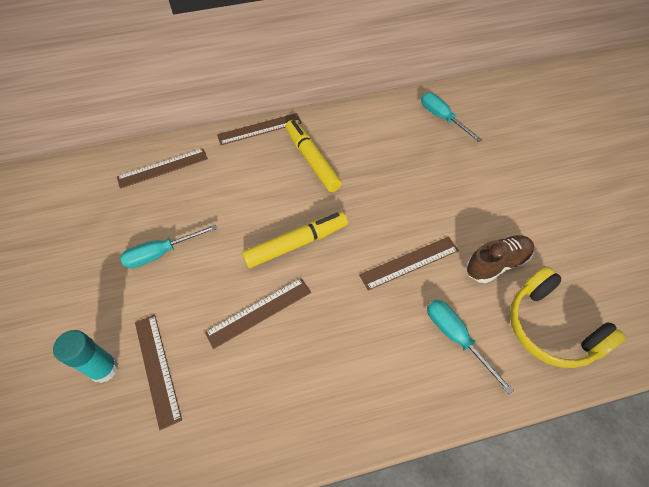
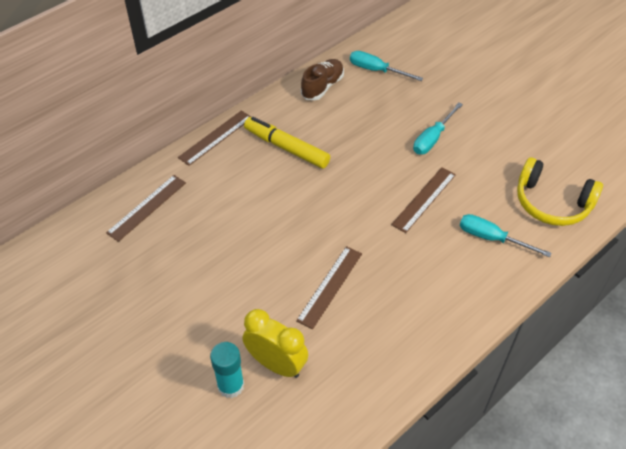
camera: 30 degrees left, 5 degrees down
turquoise screwdriver [120,224,217,268] -> turquoise screwdriver moved to [413,102,463,154]
brown ruler [135,315,182,430] -> yellow clock [243,309,308,378]
yellow marker [242,212,348,268] -> none
brown shoe [466,235,534,283] -> brown shoe moved to [301,59,344,100]

